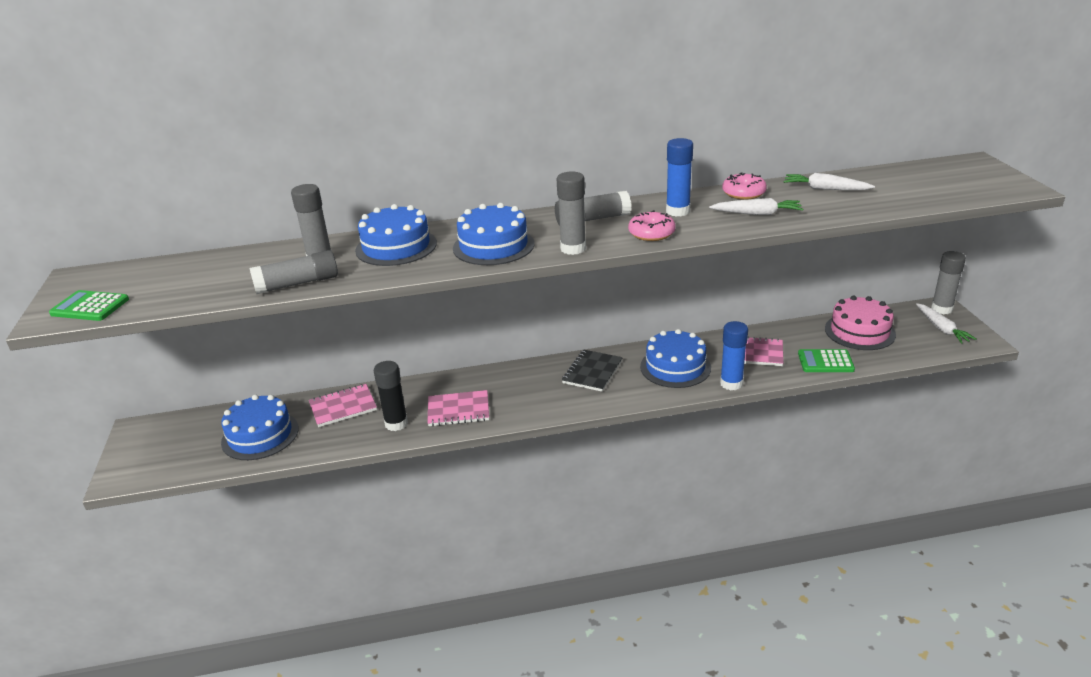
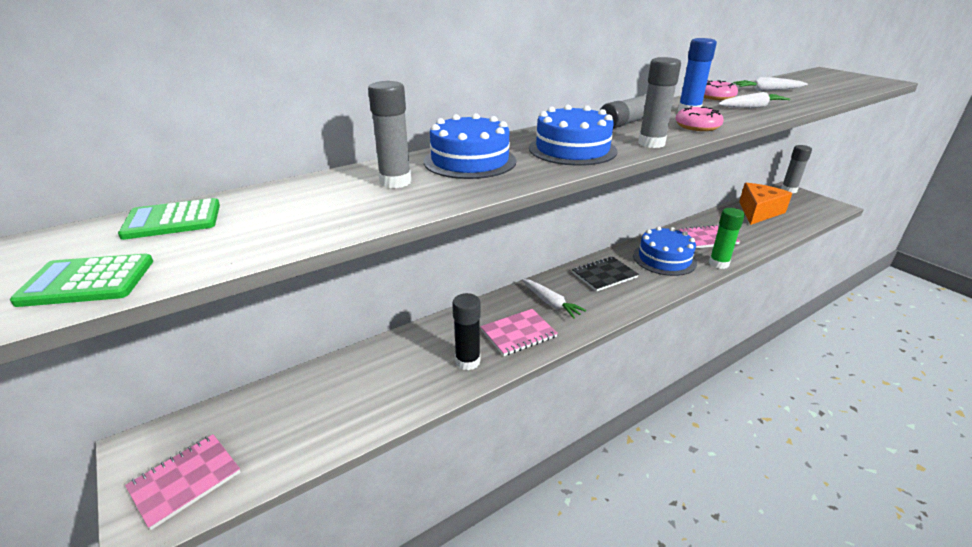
camera: 25 degrees left, 0 degrees up
blue cake [221,394,299,460] -> none
grey glue stick [249,250,338,294] -> none
pink notebook [309,384,377,427] -> pink notebook moved to [125,434,240,530]
black notebook [562,350,623,392] -> black notebook turned 60 degrees clockwise [572,257,639,291]
blue glue stick [720,321,748,390] -> green glue stick [709,208,745,269]
green calculator [798,349,855,372] -> green calculator moved to [118,198,220,240]
pink cake [825,296,896,350] -> orange cheese [739,183,792,225]
white carrot [916,303,976,344] -> white carrot moved to [522,279,586,319]

